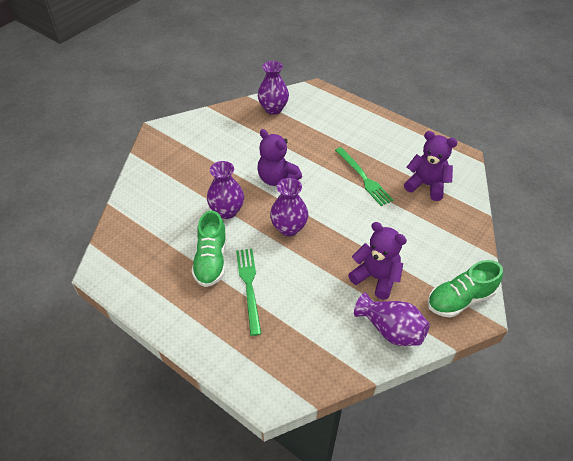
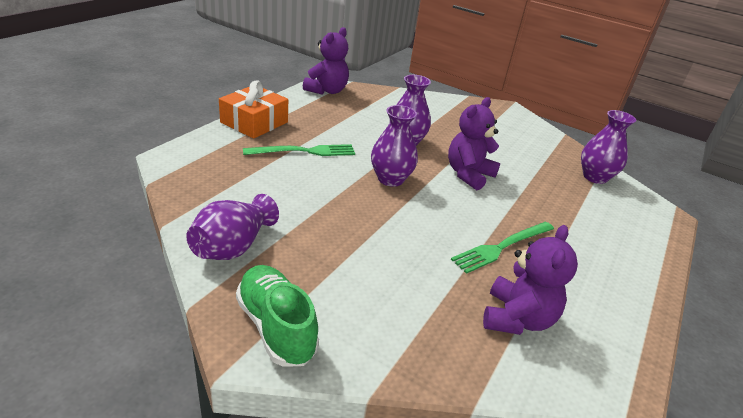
camera: 80 degrees right, 15 degrees down
green shoe [191,210,227,287] -> none
purple teddy bear [348,222,407,300] -> purple teddy bear moved to [303,27,349,95]
none -> orange gift [219,80,288,139]

